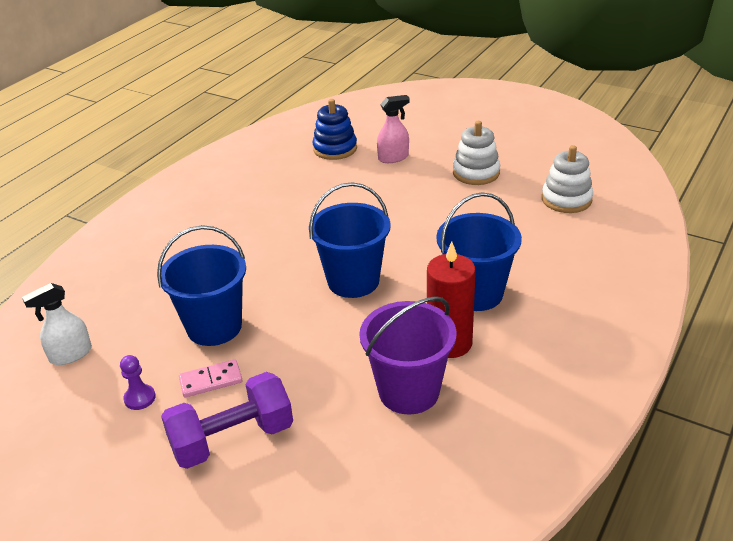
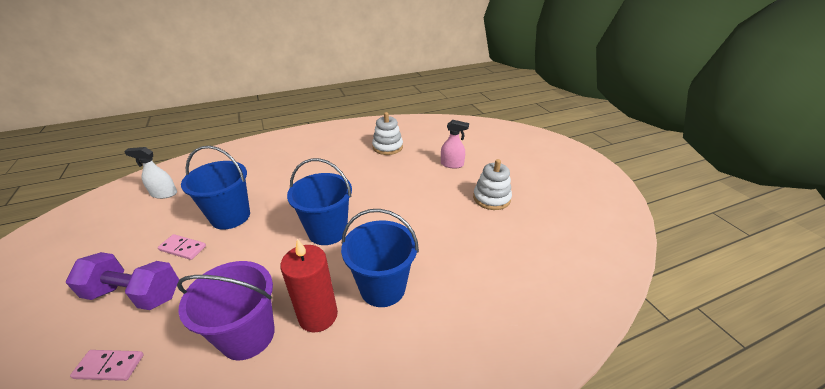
camera: 35 degrees right, 0 degrees up
purple pawn [120,355,156,410] -> none
blue stacking toy [312,99,357,160] -> none
white stacking toy [542,145,593,213] -> white stacking toy moved to [372,112,403,155]
none -> pink domino [70,350,144,381]

